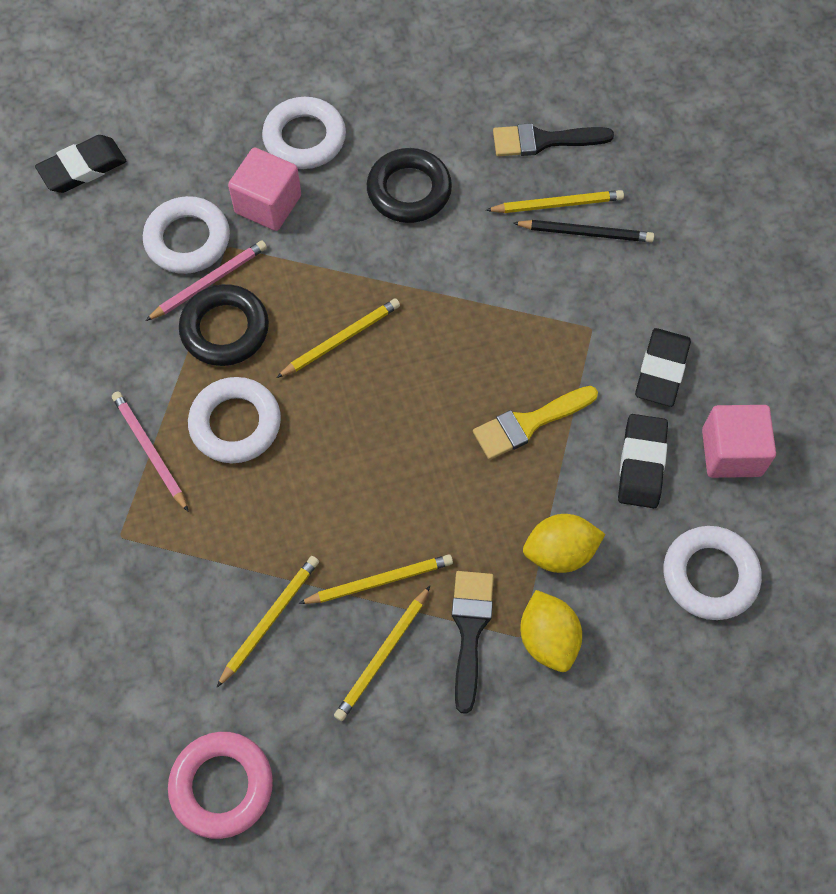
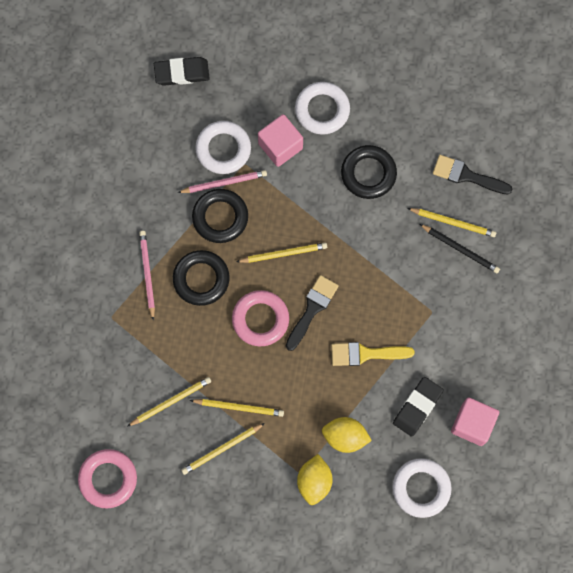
camera: 25 degrees right, 10 degrees up
white ring [188,377,281,463] -> black ring [173,250,230,306]
black brush [452,571,494,714] -> black brush moved to [286,275,339,351]
black eraser [635,328,691,407] -> none
none -> pink ring [232,290,289,346]

